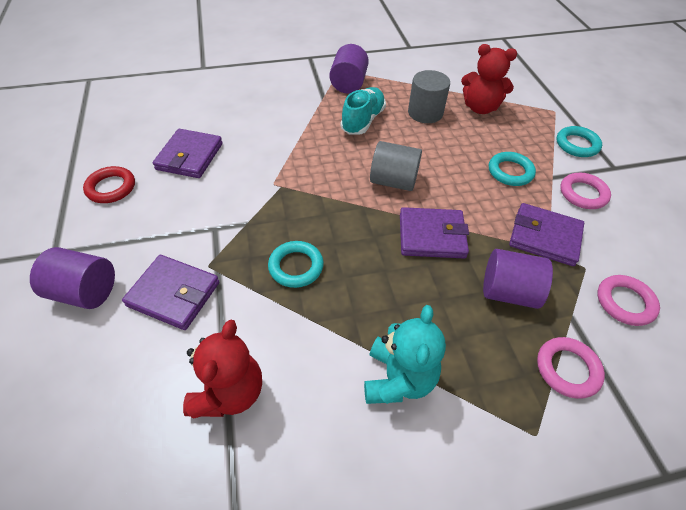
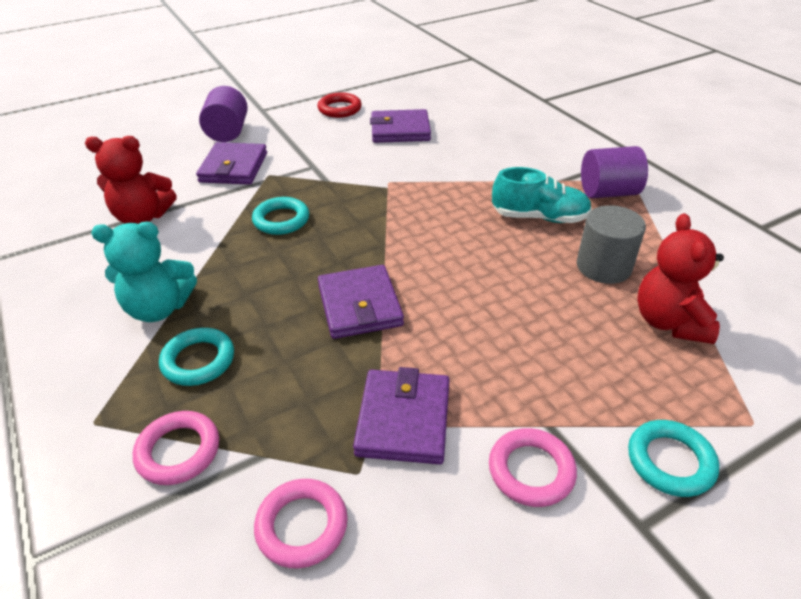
camera: 75 degrees right, 10 degrees down
grey cylinder [370,141,422,191] -> none
purple cylinder [483,249,553,309] -> none
turquoise ring [489,152,536,186] -> turquoise ring moved to [159,328,234,386]

